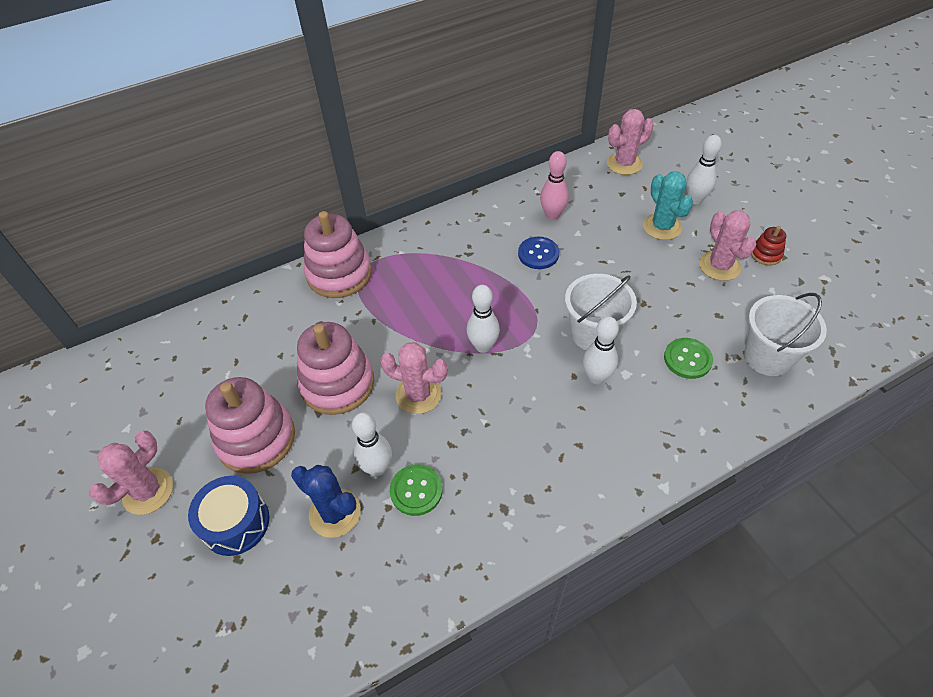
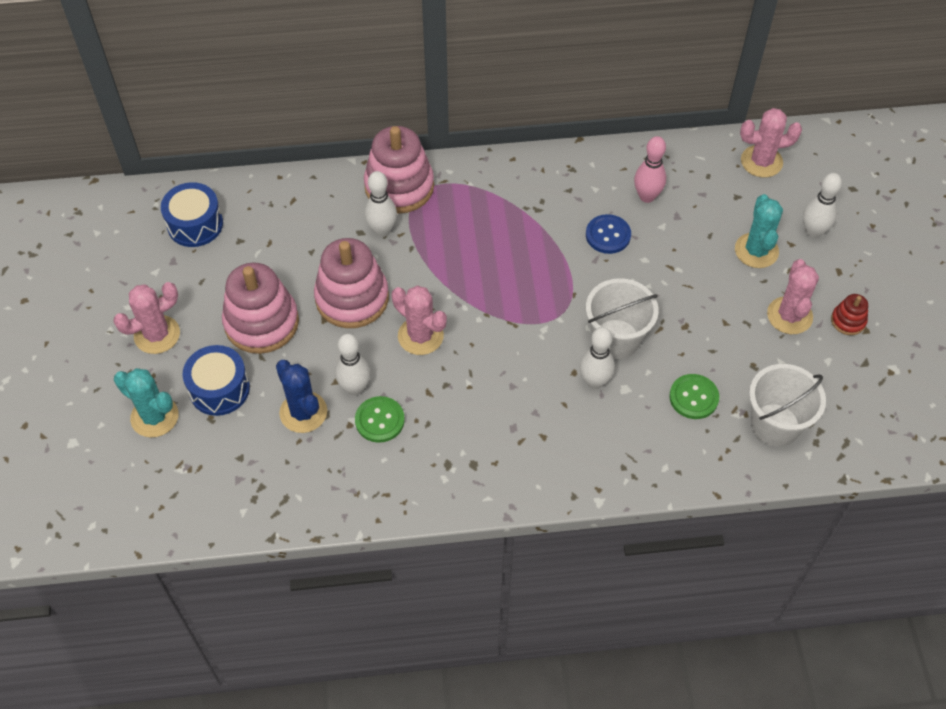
camera: 20 degrees right, 5 degrees up
white bowling pin [467,285,500,353] -> white bowling pin moved to [365,171,397,237]
none -> turquoise cactus [114,368,179,438]
none -> blue drum [161,182,223,247]

